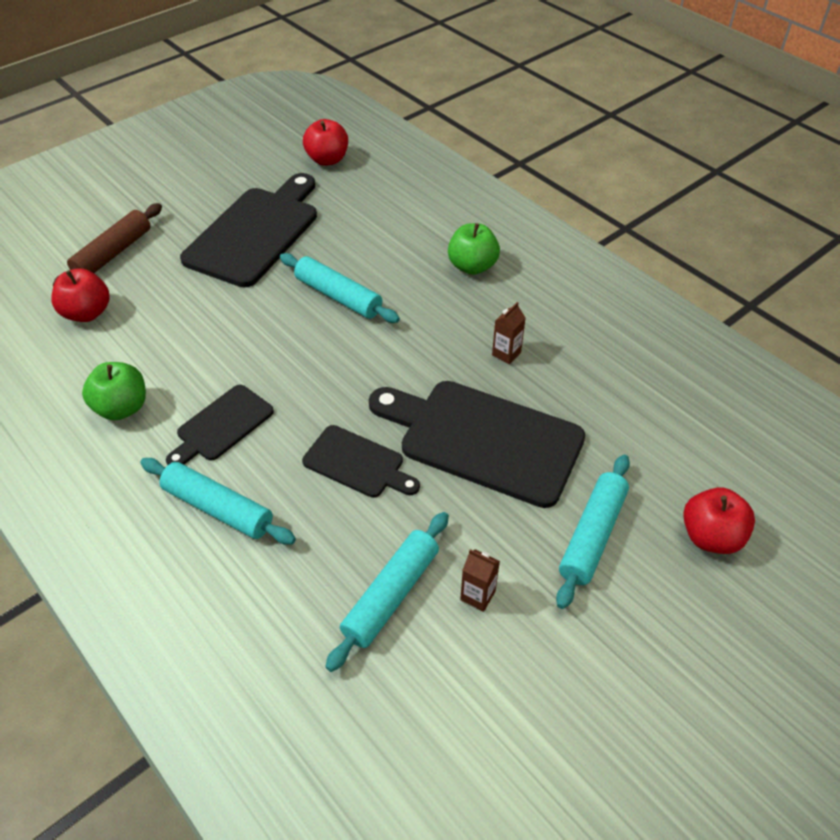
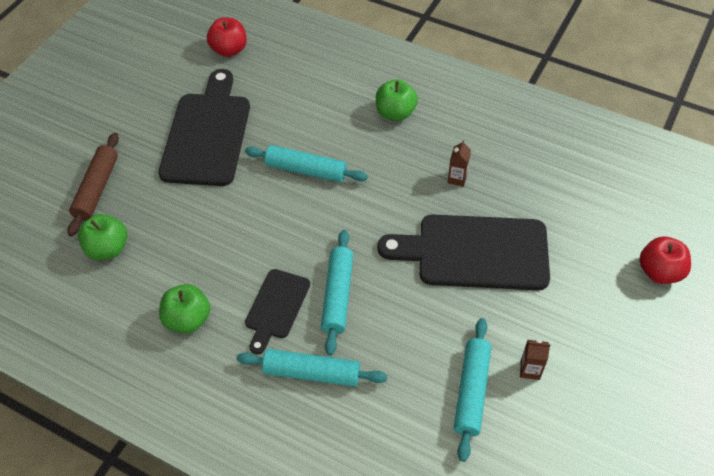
camera: 20 degrees left, 5 degrees up
red apple [51,268,110,322] -> green apple [78,214,127,260]
black cutting board [302,425,420,498] -> none
turquoise rolling pin [556,455,630,609] -> turquoise rolling pin moved to [321,230,353,355]

